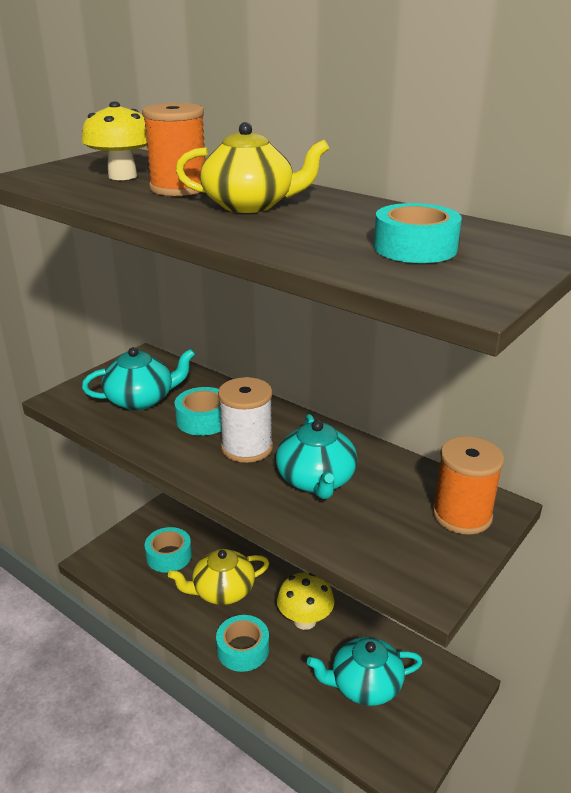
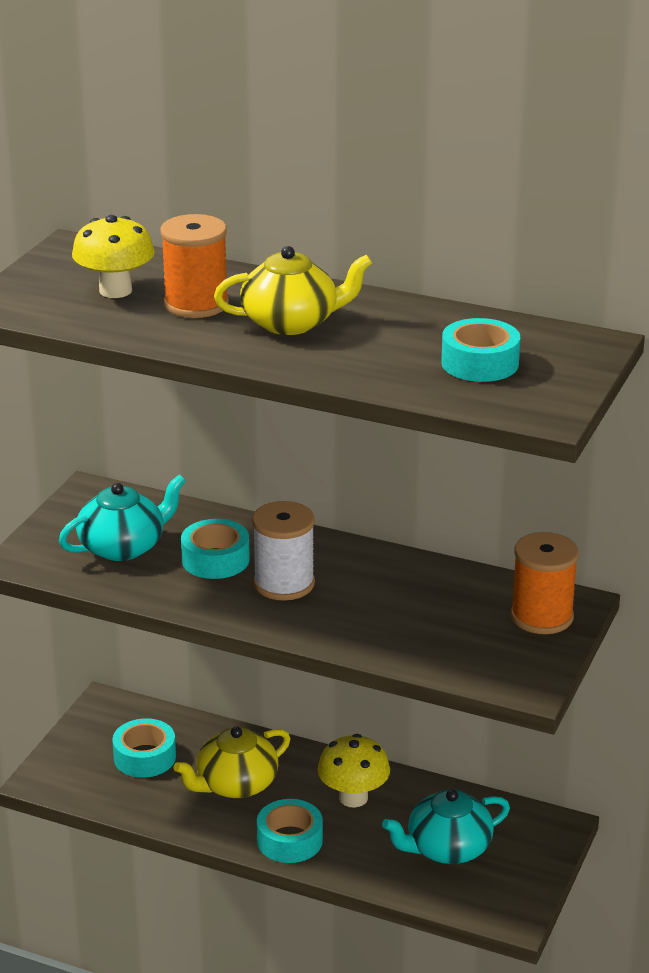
camera: 15 degrees left, 0 degrees up
turquoise teapot [276,414,357,499] -> none

